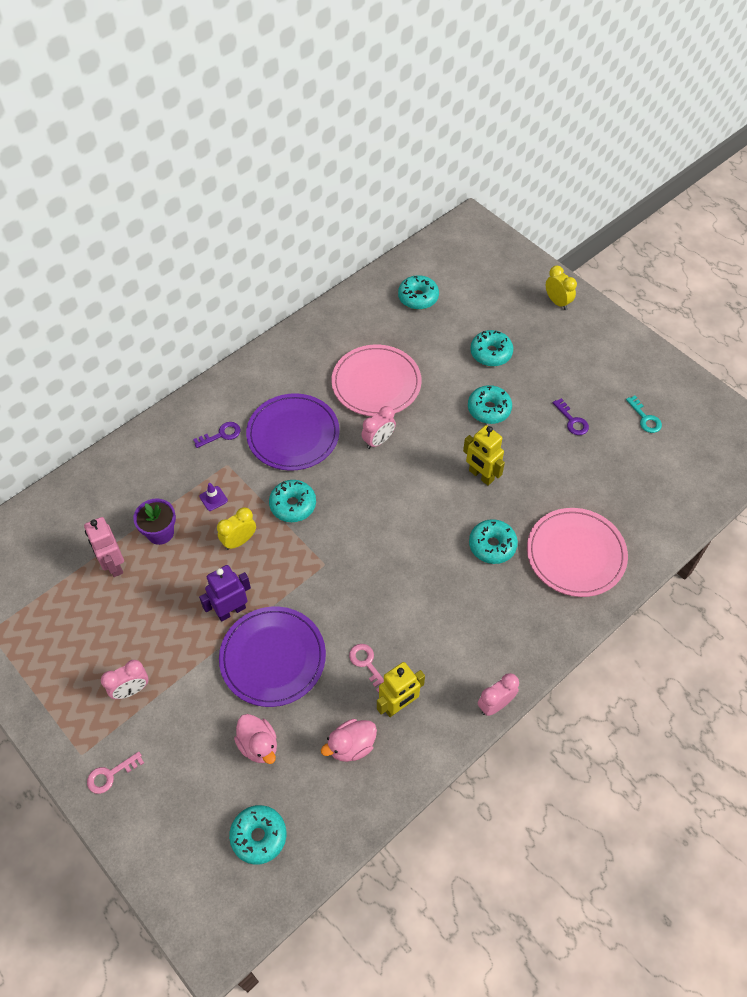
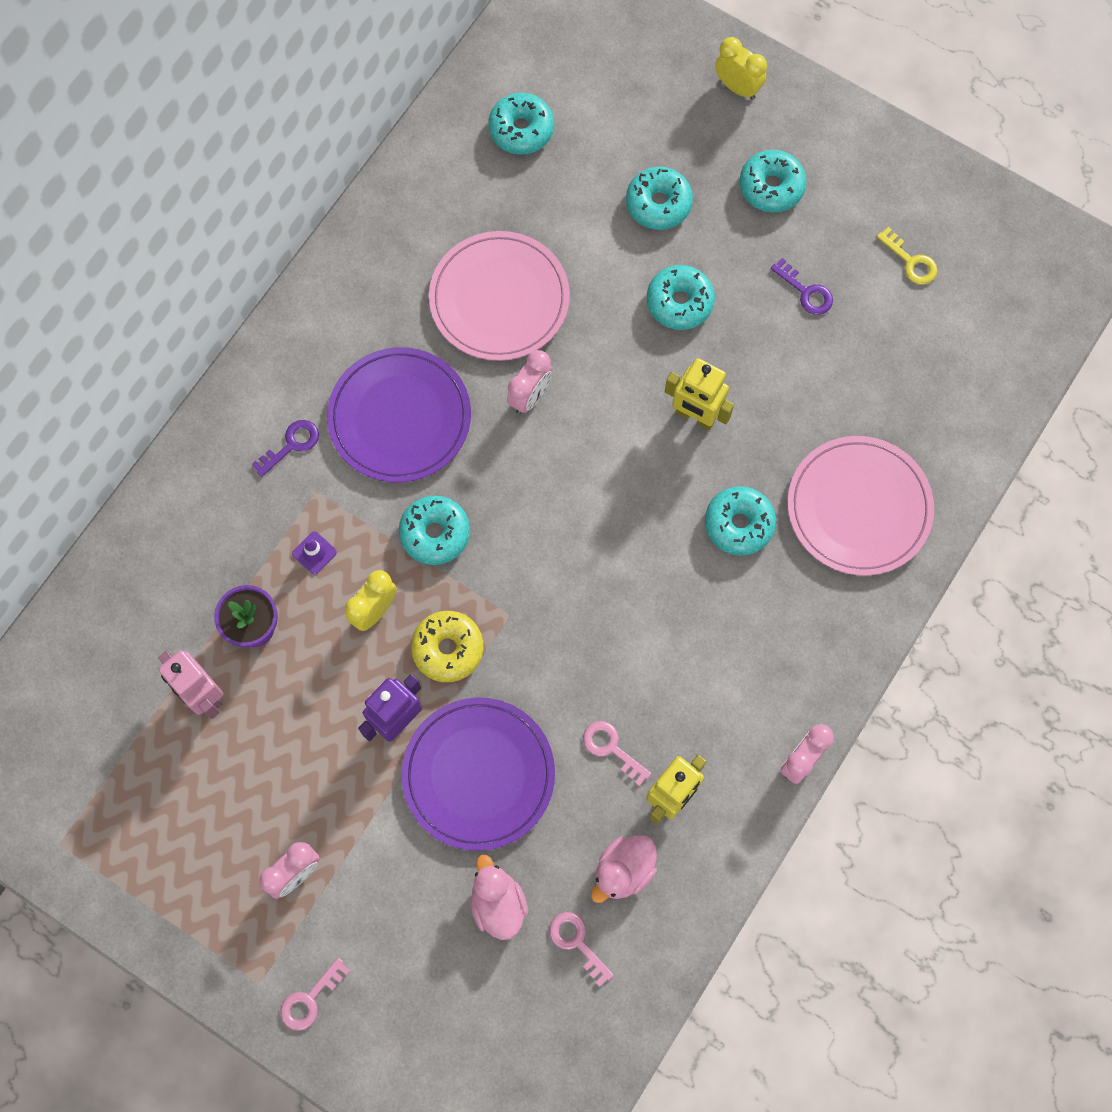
camera: 15 degrees left, 15 degrees up
turquoise donut [229,805,286,865] -> turquoise donut moved to [739,150,807,213]
pink duck [234,714,277,764] -> pink duck turned 150 degrees counterclockwise [470,855,528,940]
turquoise key [626,396,662,433] -> yellow key [876,227,938,285]
none -> yellow donut [411,611,483,682]
none -> pink key [549,912,614,987]

